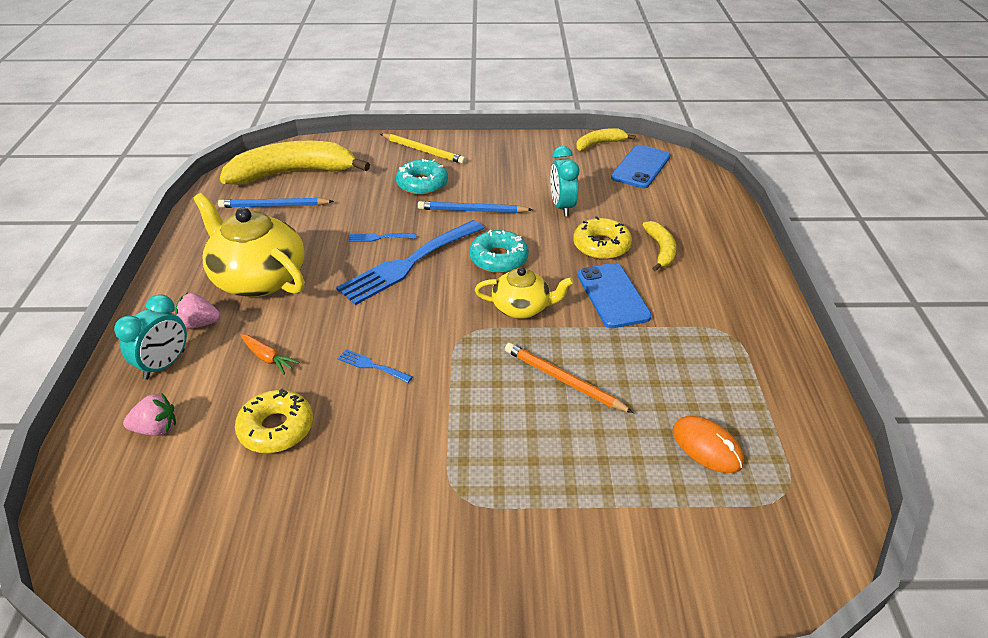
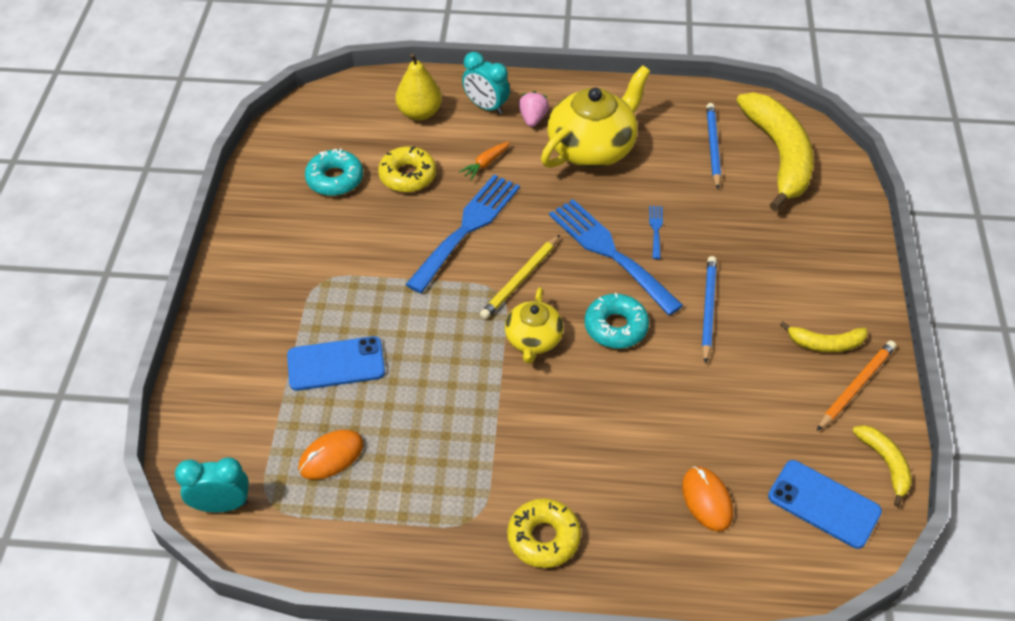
camera: 95 degrees right, 10 degrees up
pink strawberry [123,393,176,436] -> yellow pear [396,53,442,121]
blue fork [337,349,412,383] -> blue fork [405,174,520,293], size x2.41
yellow pencil [381,133,466,164] -> yellow pencil moved to [480,235,560,319]
turquoise donut [396,159,448,195] -> turquoise donut moved to [305,149,363,196]
orange pencil [505,343,634,413] -> orange pencil moved to [817,340,896,431]
turquoise clock [550,146,579,216] -> turquoise clock moved to [175,457,249,512]
yellow donut [573,216,632,260] -> yellow donut moved to [507,498,581,568]
blue phone [577,263,652,328] -> blue phone moved to [287,336,385,391]
yellow banana [643,221,676,271] -> yellow banana moved to [780,321,867,353]
none -> orange mouse [682,466,733,532]

